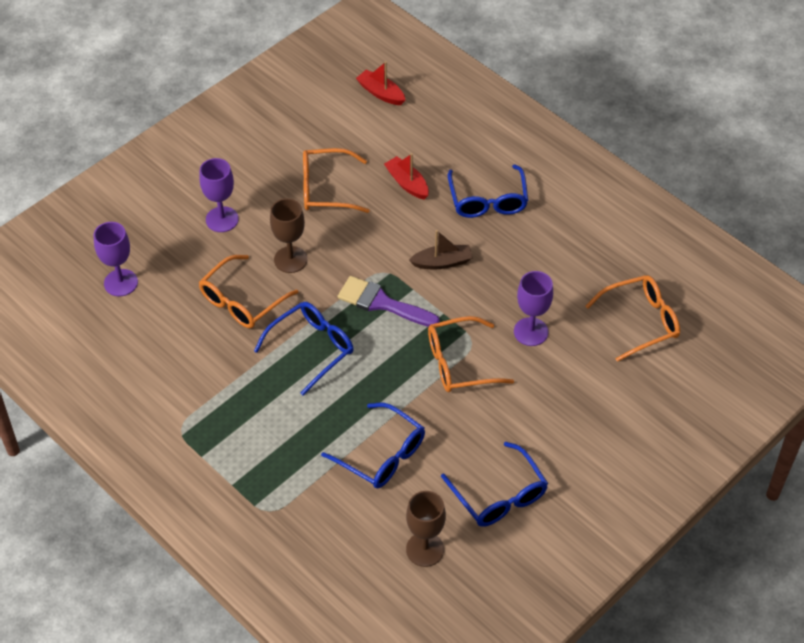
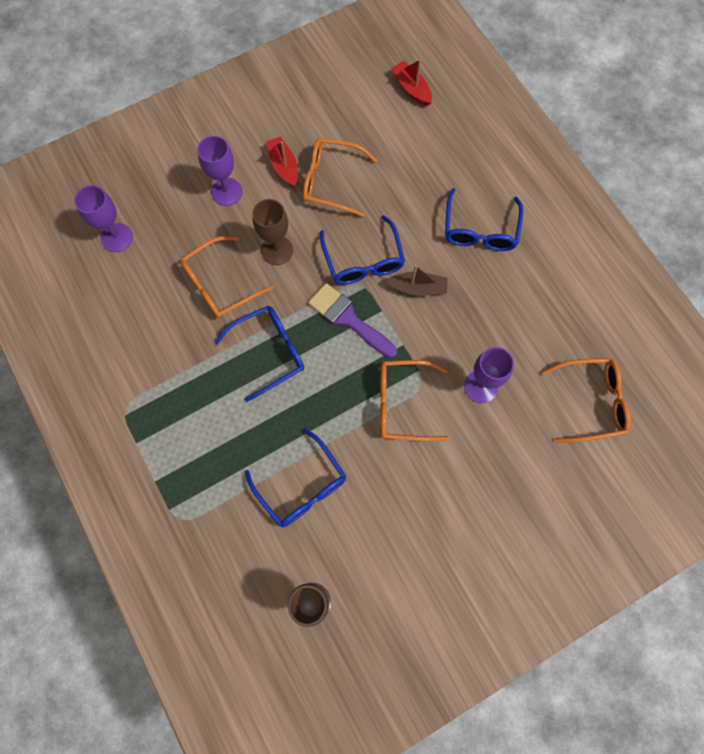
camera: 15 degrees right, 20 degrees up
red boat [384,153,429,200] -> red boat moved to [266,136,298,187]
blue glasses [441,442,548,527] -> blue glasses moved to [320,215,405,285]

